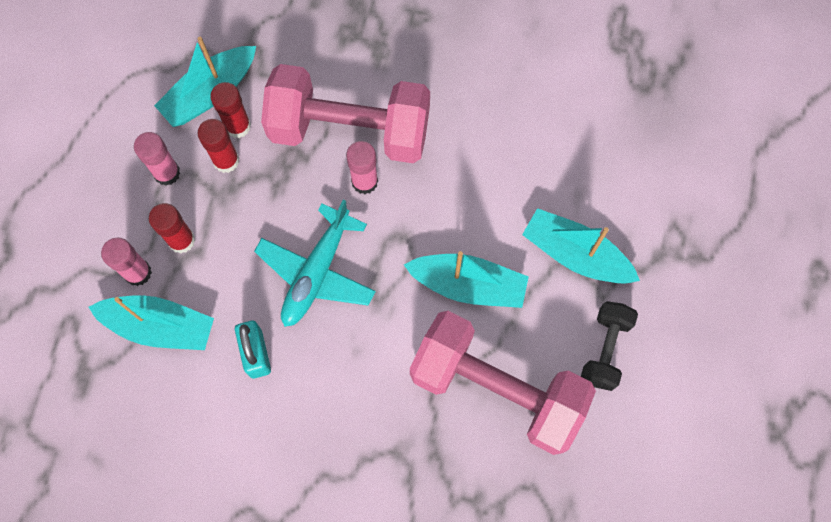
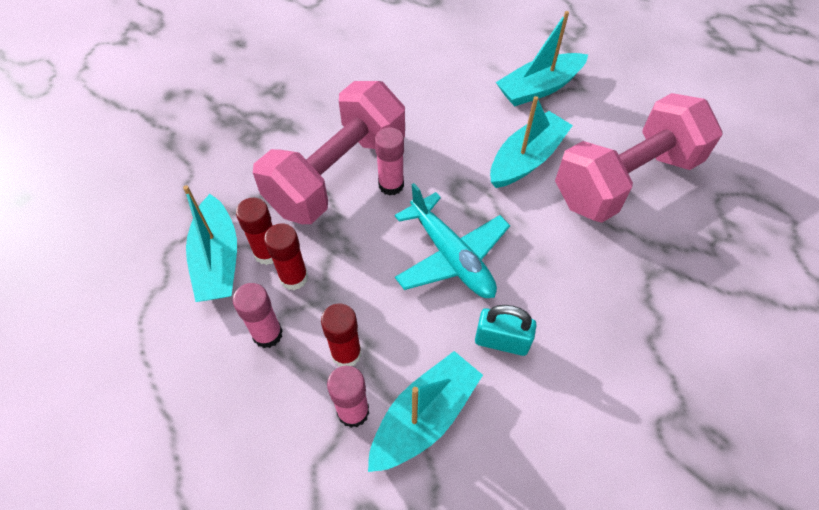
camera: 60 degrees left, 15 degrees down
black dumbbell [581,301,638,391] -> none

